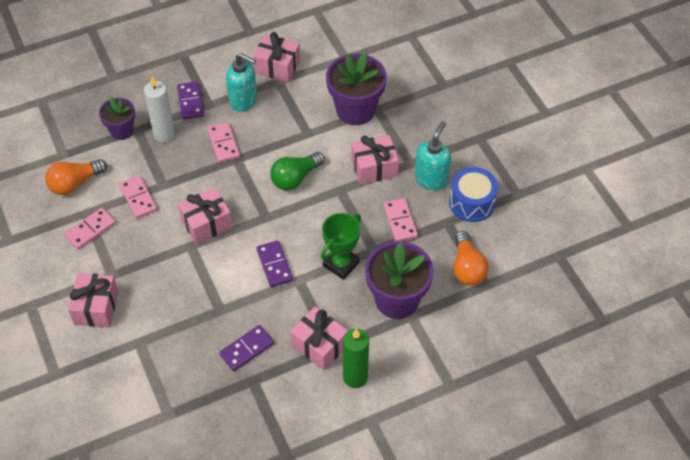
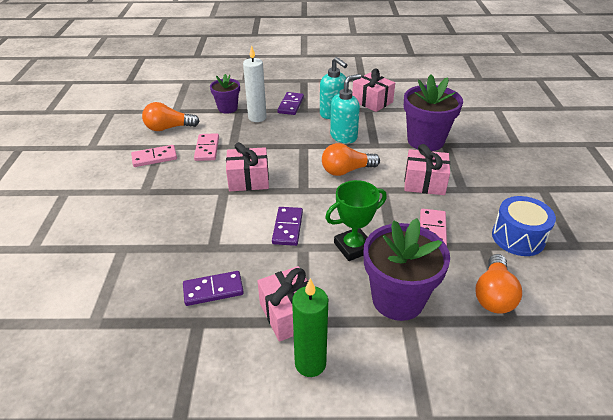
camera: 25 degrees right, 15 degrees down
pink gift [68,273,118,327] -> none
pink domino [207,122,240,163] -> none
green light bulb [270,152,325,190] -> orange light bulb [322,143,380,176]
turquoise soap dispenser [415,121,451,190] -> turquoise soap dispenser moved to [330,74,361,143]

